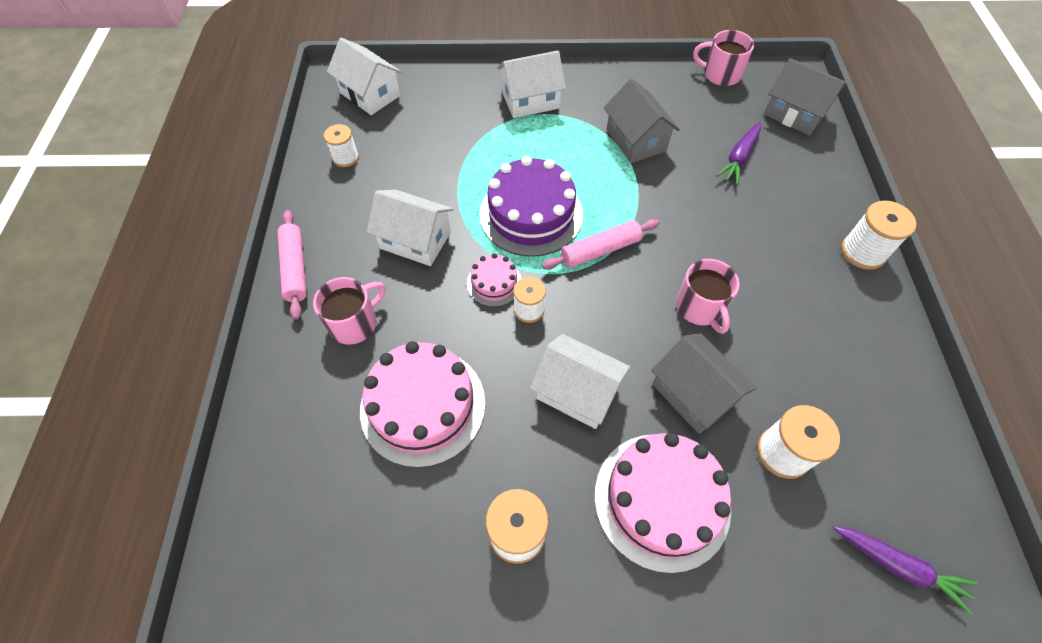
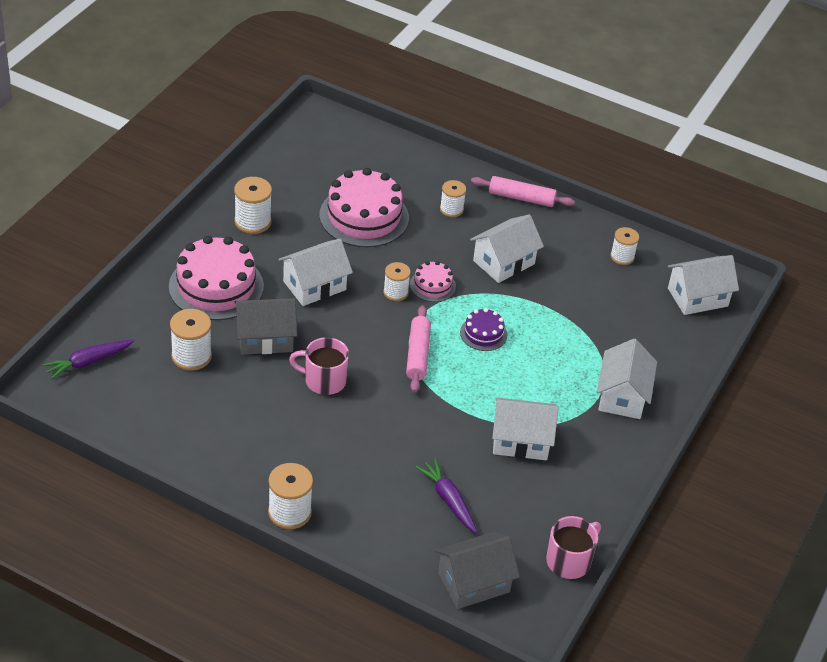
camera: 115 degrees right, 15 degrees down
pink mug [313,277,385,345] -> white spool [440,180,466,217]
purple cake [479,156,583,257] -> purple cake [460,308,507,351], size x0.50
grey house [604,79,680,163] -> white house [492,397,559,460]

